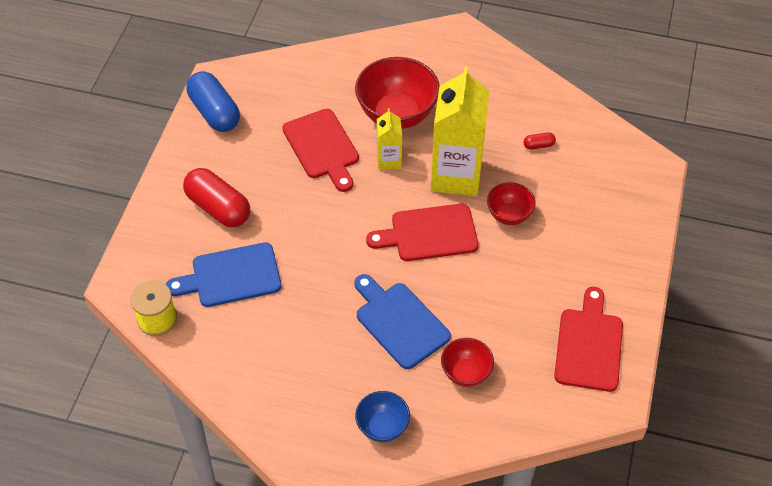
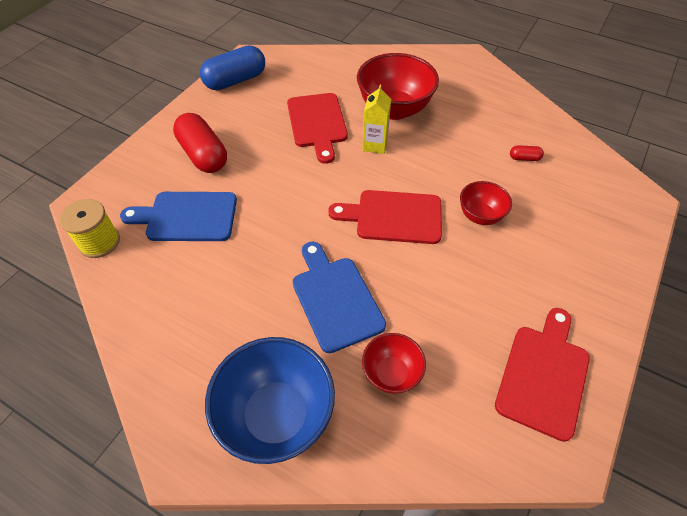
camera: 15 degrees right, 0 degrees up
blue capsule [186,71,240,132] -> blue capsule turned 75 degrees clockwise [200,46,265,90]
blue bowl [355,391,410,442] -> blue bowl [205,337,335,464], size x1.84
yellow carton [431,66,489,196] -> none

